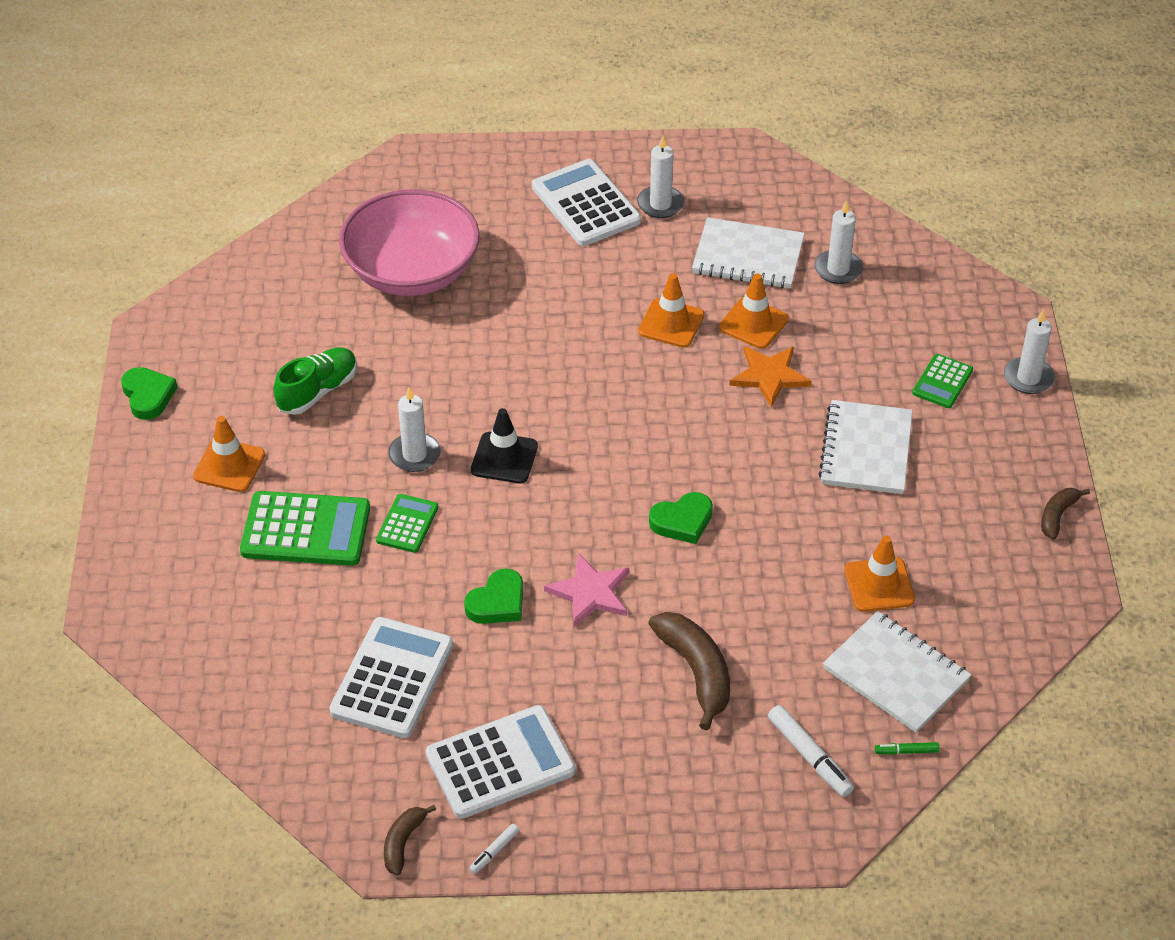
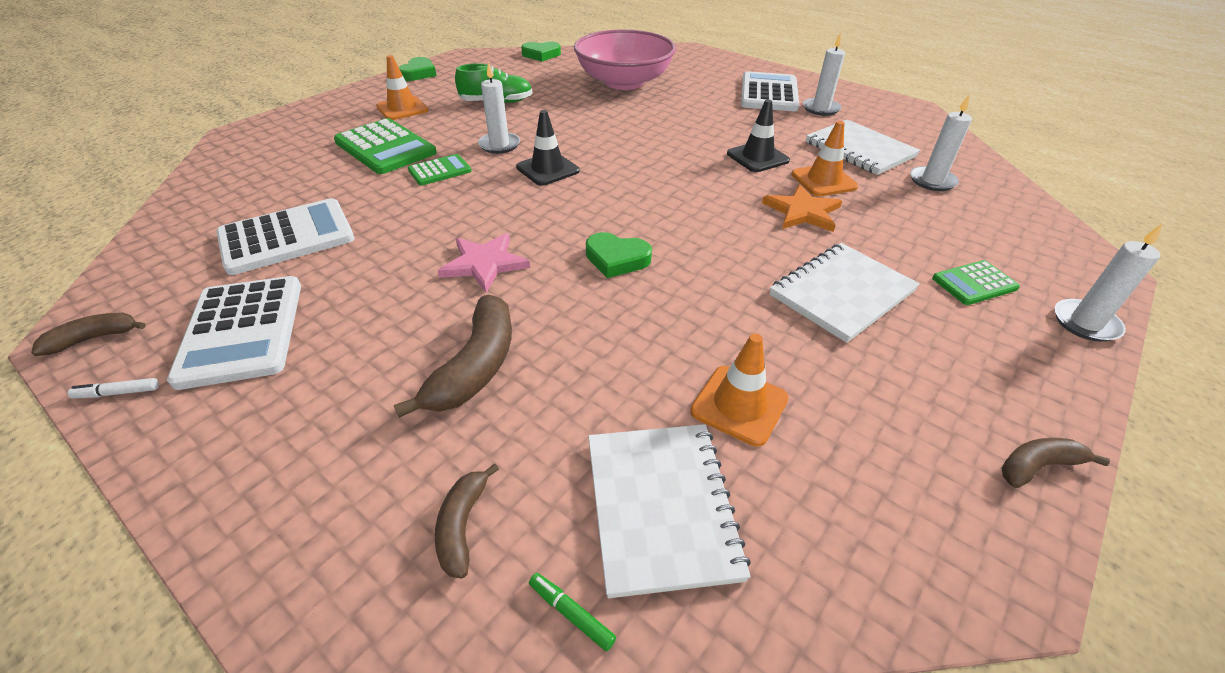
camera: 40 degrees right, 5 degrees down
white calculator [426,705,576,819] -> white calculator turned 60 degrees clockwise [167,276,301,390]
green heart [464,568,523,624] -> green heart moved to [521,42,561,62]
orange traffic cone [638,273,704,348] -> black traffic cone [727,100,790,172]
white marker [768,705,854,797] -> brown banana [435,463,499,579]

